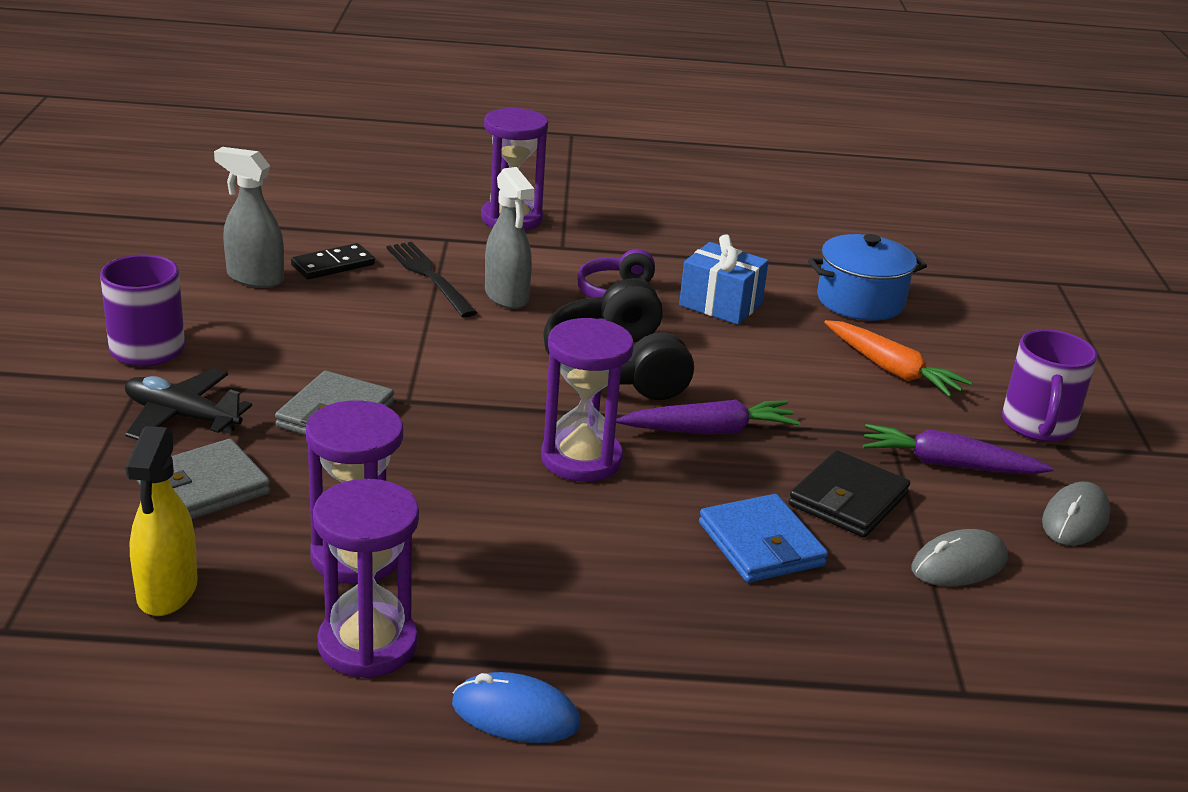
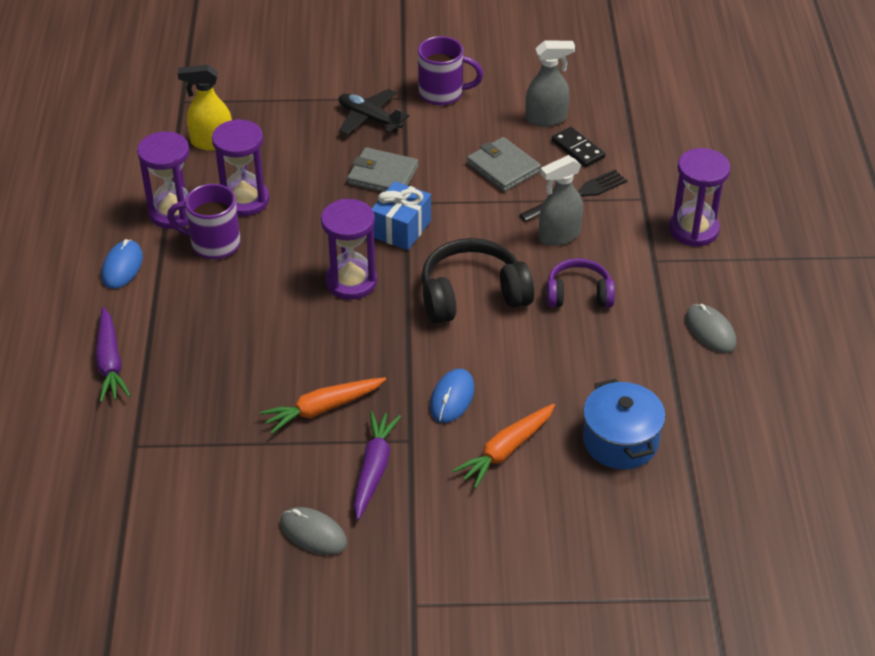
camera: 90 degrees right, 15 degrees up
black plane [125,368,252,440] -> black plane turned 75 degrees counterclockwise [339,89,409,135]
grey wallet [137,439,271,519] -> grey wallet moved to [467,137,541,192]
grey spray bottle [214,147,284,288] -> grey spray bottle turned 60 degrees clockwise [526,41,575,127]
purple carrot [616,400,800,434] -> purple carrot moved to [95,307,131,402]
blue gift [679,234,769,325] -> blue gift moved to [372,181,431,250]
blue wallet [699,494,828,583] -> none
black wallet [789,450,910,537] -> orange carrot [260,377,386,434]
grey mouse [911,529,1008,586] -> grey mouse moved to [686,304,737,353]
purple mug [1002,329,1097,442] -> purple mug moved to [167,184,241,259]
none -> blue mouse [430,369,475,423]

